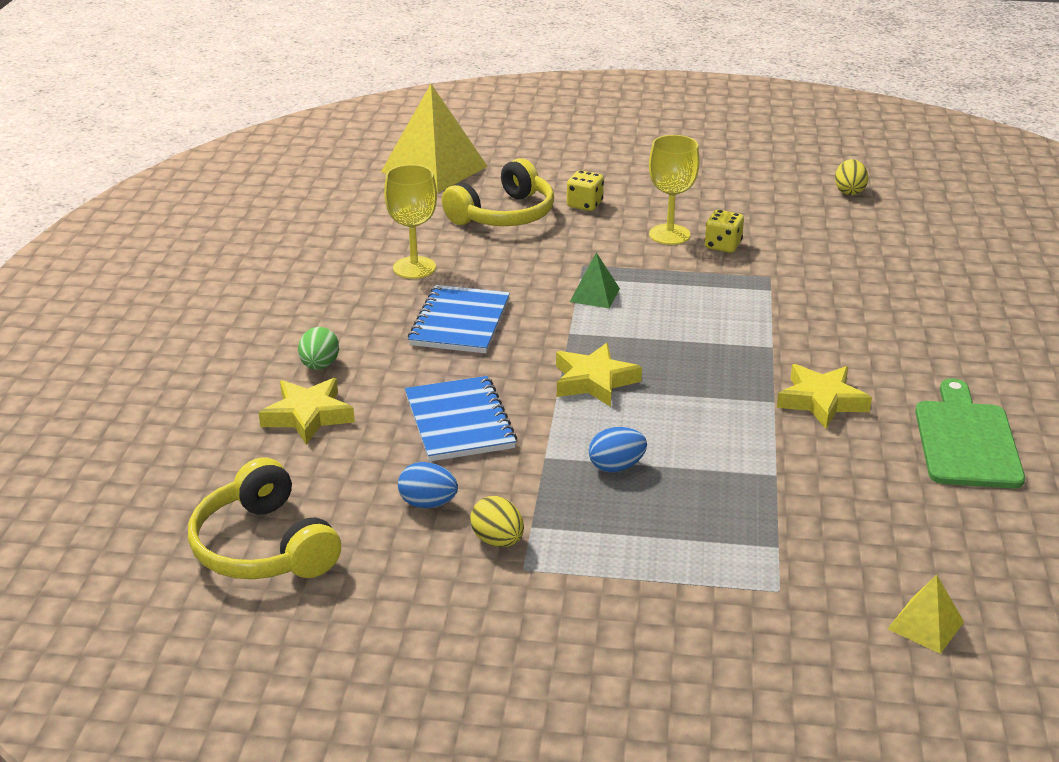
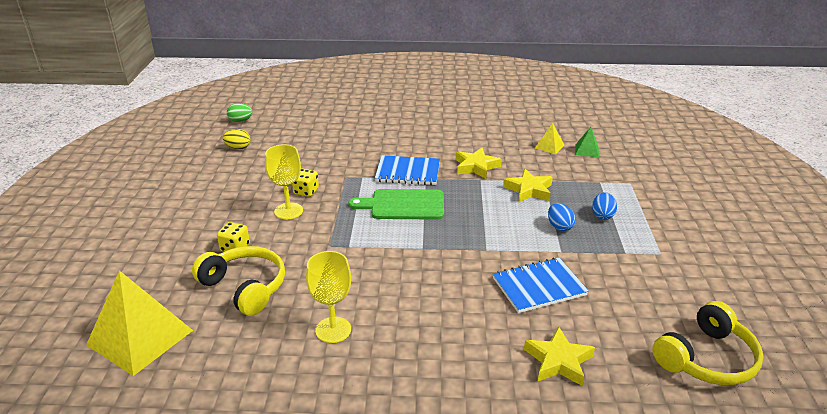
camera: 95 degrees left, 0 degrees up
green egg [298,327,339,370] -> green egg moved to [227,103,253,122]
blue egg [398,462,458,508] -> blue egg moved to [592,192,617,220]
blue notebook [408,285,510,353] -> blue notebook moved to [375,155,440,185]
yellow egg [470,496,524,547] -> none
yellow star [556,343,642,407] -> yellow star moved to [503,169,553,202]
green pyramid [570,252,620,308] -> green pyramid moved to [575,127,599,157]
yellow pyramid [888,575,964,654] -> yellow pyramid moved to [535,123,564,154]
green cutting board [915,378,1025,488] -> green cutting board moved to [348,189,444,220]

